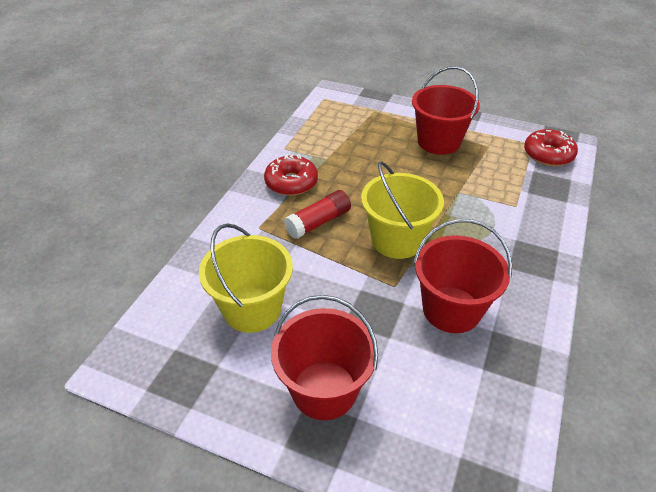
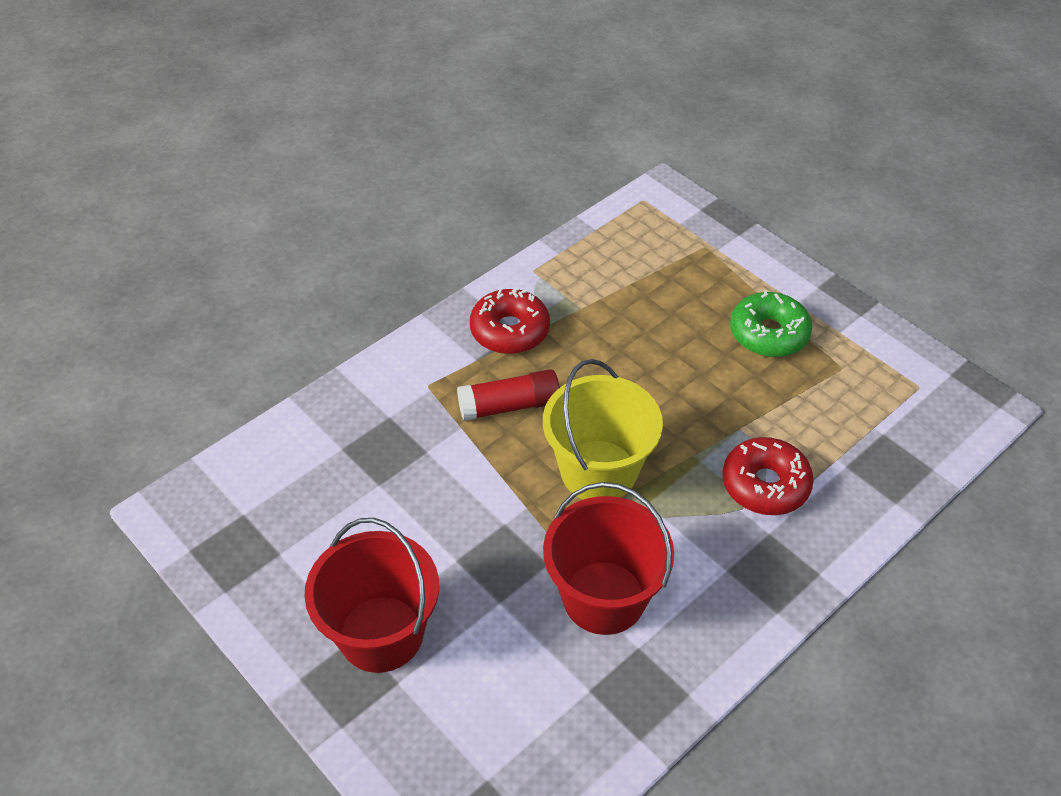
camera: 25 degrees right, 5 degrees up
yellow bucket [199,224,293,333] -> none
red bucket [412,66,480,155] -> green donut [730,291,812,357]
red donut [524,129,578,166] -> red donut moved to [722,437,814,515]

